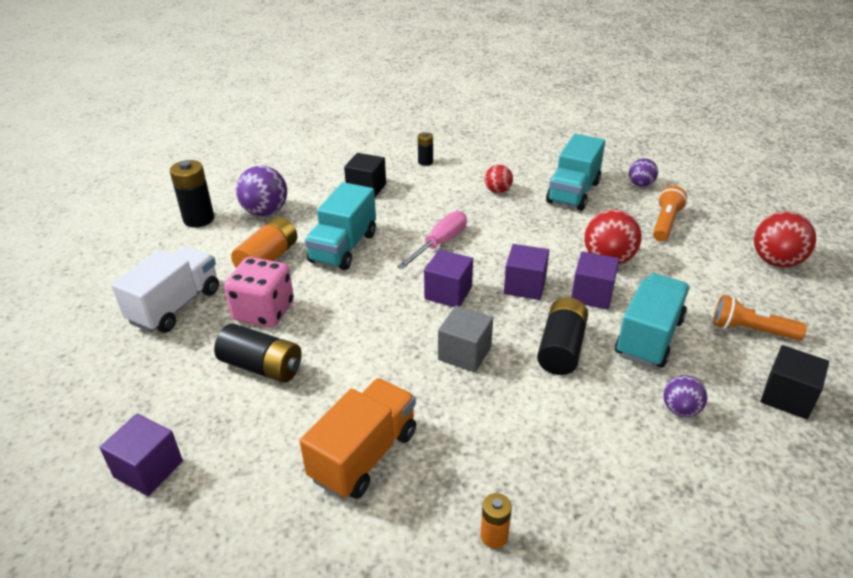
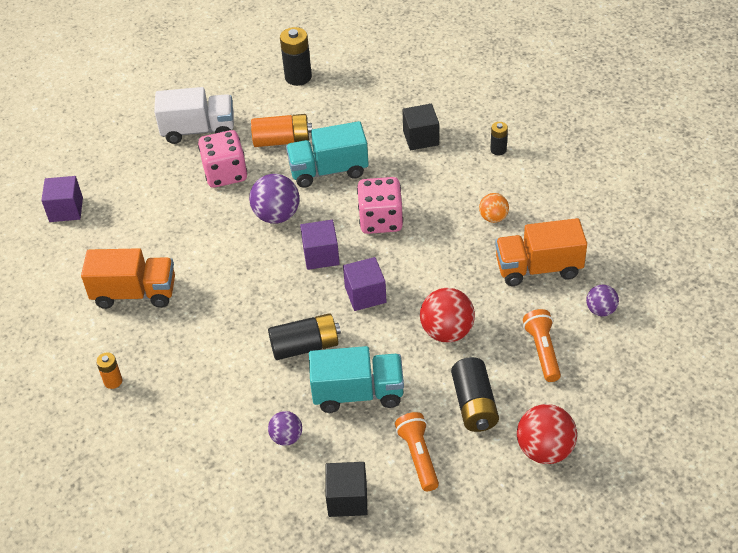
camera: 60 degrees right, 10 degrees up
black battery [214,323,302,383] -> black battery moved to [451,357,499,432]
purple ball [236,166,287,216] -> purple ball moved to [249,174,300,223]
pink screwdriver [397,211,467,269] -> pink dice [357,177,403,234]
grey cube [438,306,493,373] -> none
red ball [485,165,513,193] -> orange ball [479,193,509,223]
turquoise truck [546,134,605,211] -> orange truck [495,218,587,286]
purple cube [571,252,619,310] -> none
orange flashlight [653,186,687,241] -> orange flashlight turned 90 degrees counterclockwise [523,309,561,382]

